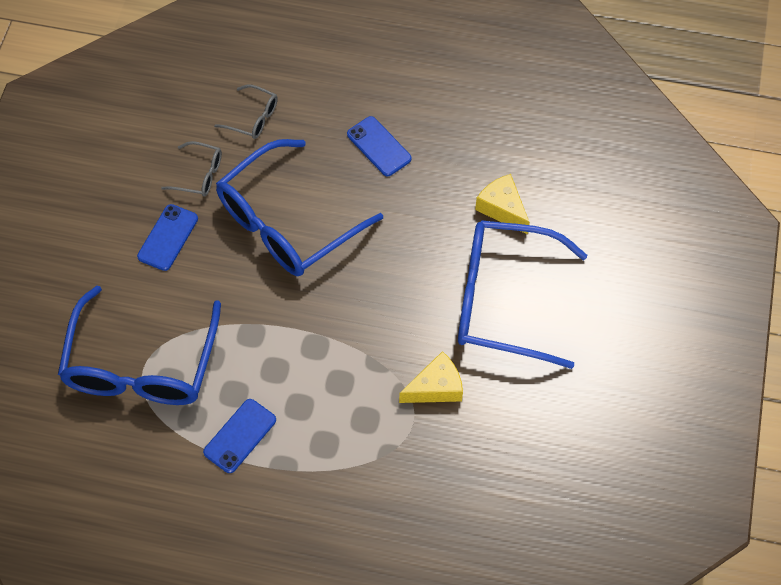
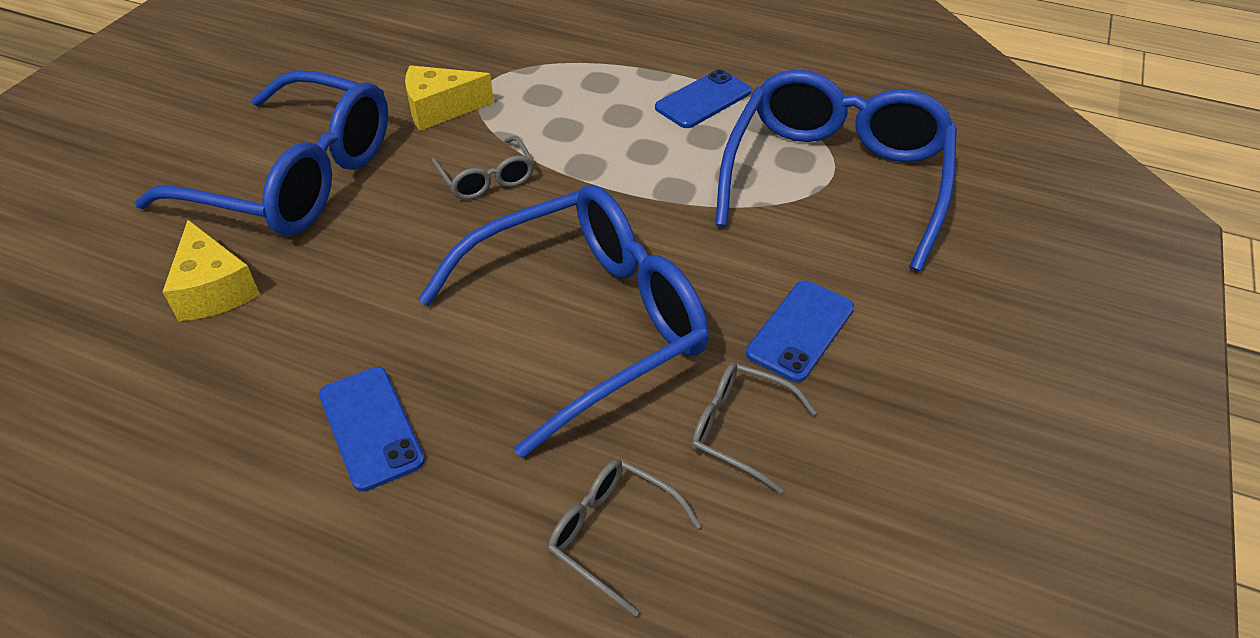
camera: 170 degrees left, 15 degrees down
none -> grey glasses [432,136,534,200]

